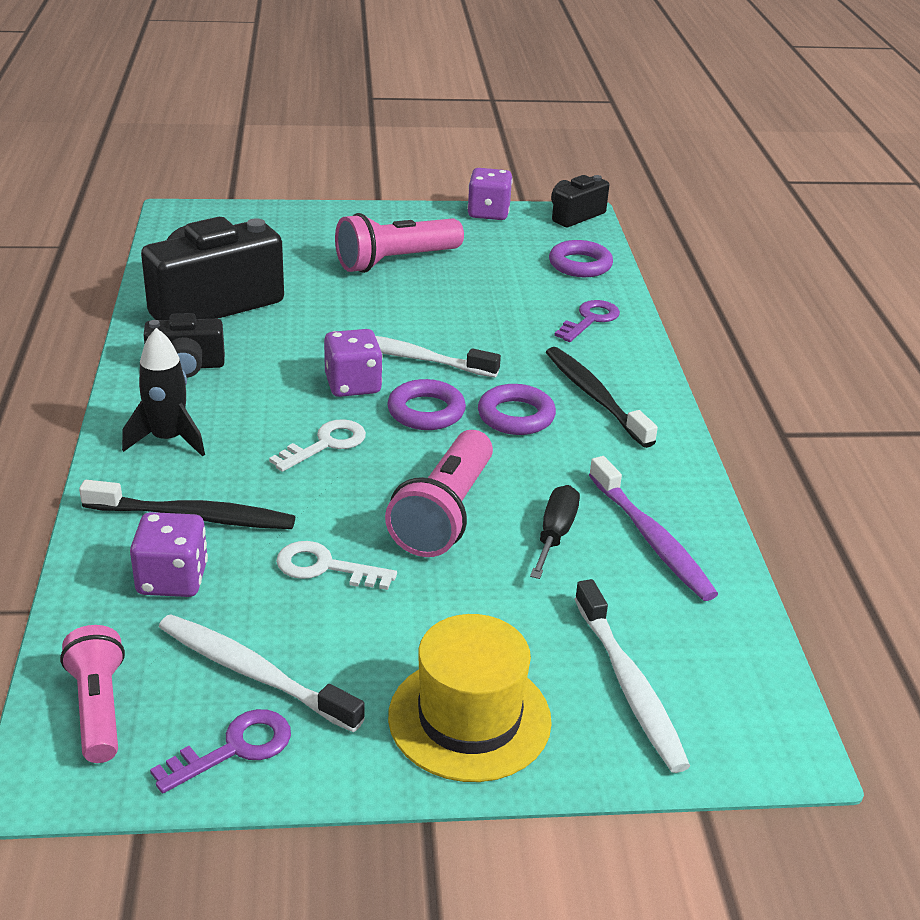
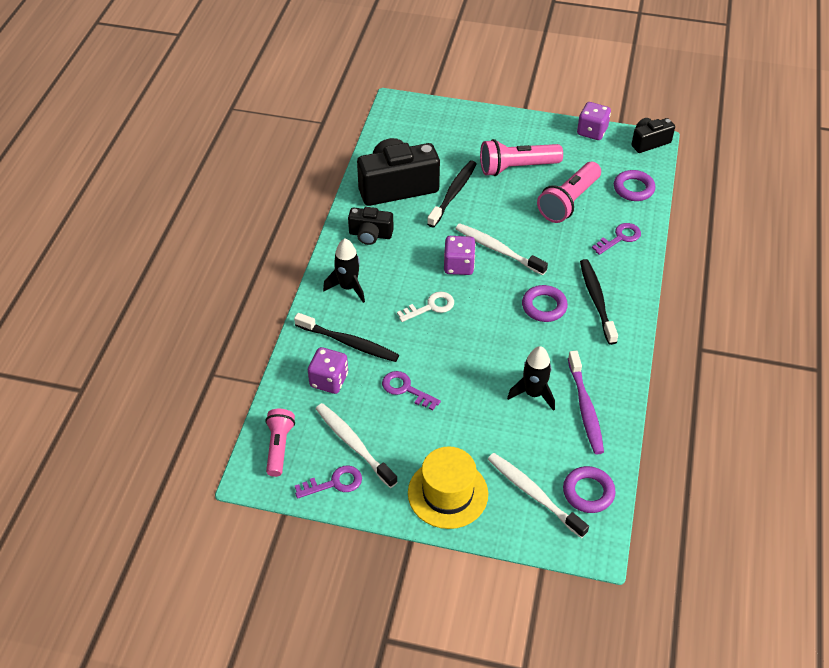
camera: 20 degrees right, 15 degrees up
white key [276,541,397,590] -> purple key [382,371,441,410]
pink flashlight [385,430,493,557] -> pink flashlight moved to [537,162,601,223]
purple ring [387,379,466,430] -> purple ring moved to [563,466,616,513]
black screwdriver [530,485,580,579] -> black rocket [507,346,555,411]
white toothbrush [575,579,690,773] -> white toothbrush turned 135 degrees clockwise [488,453,589,538]
none -> black toothbrush [427,161,477,227]

